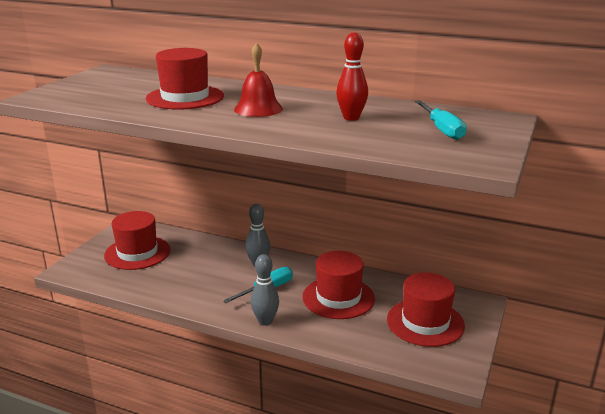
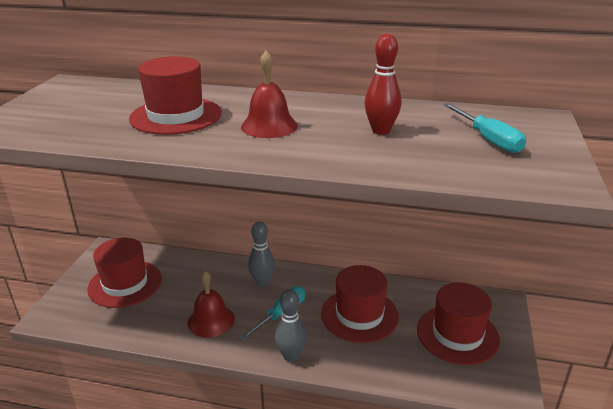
camera: 10 degrees left, 5 degrees up
none -> red bell [188,271,235,338]

